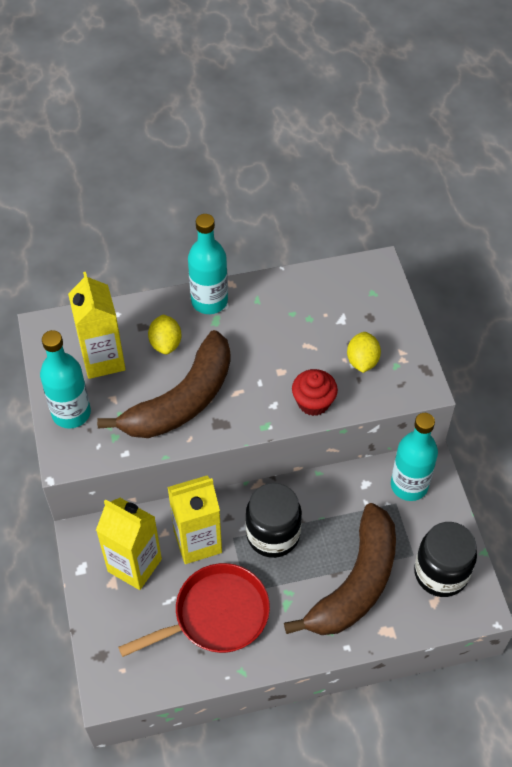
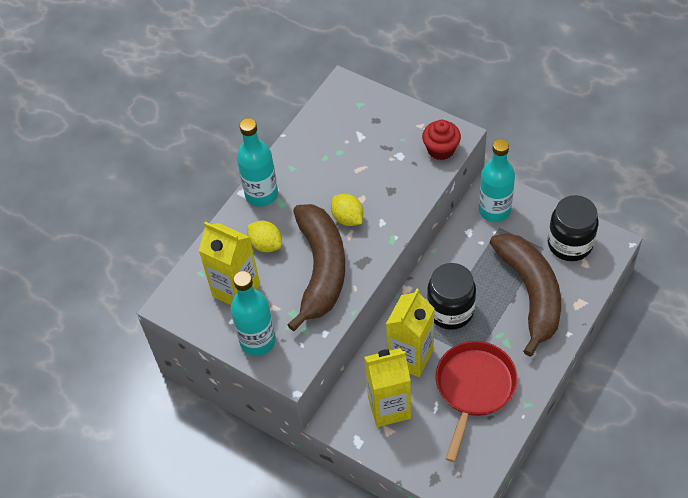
camera: 40 degrees left, 0 degrees up
red cupcake [292,369,338,416] -> red cupcake moved to [422,120,461,160]
yellow lemon [347,332,381,373] -> yellow lemon moved to [331,194,363,226]

